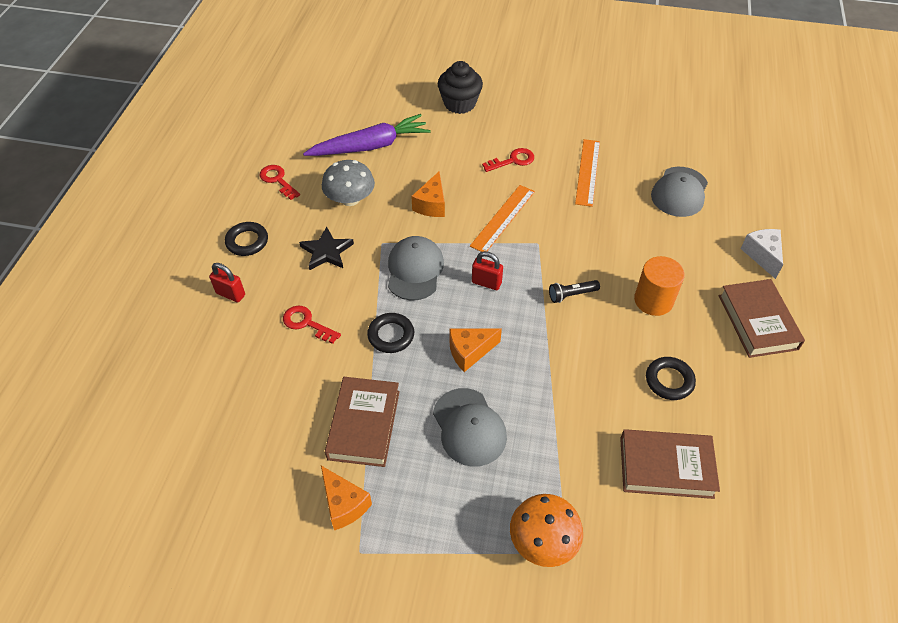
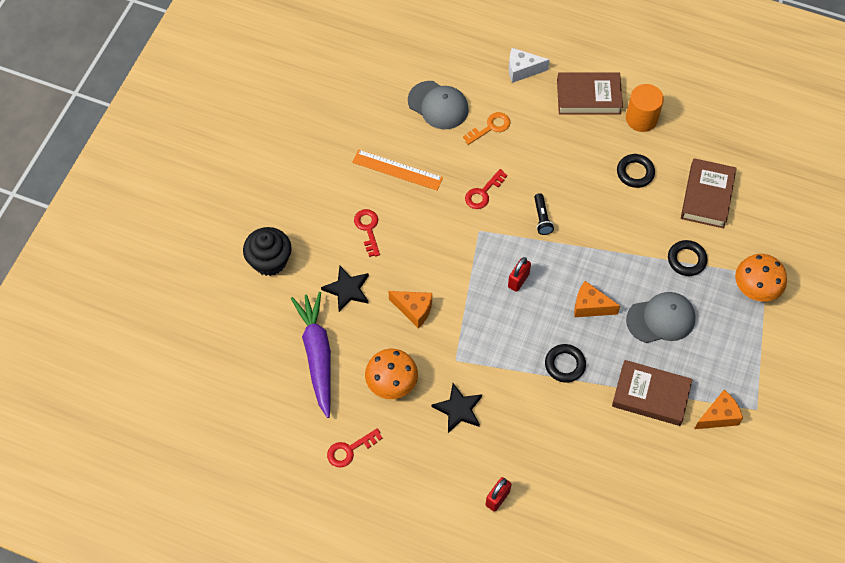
camera: 80 degrees left, 10 degrees up
black ring [225,222,268,256] -> black ring moved to [668,240,707,276]
red key [283,306,341,344] -> red key moved to [465,169,508,209]
grey mushroom [322,160,375,206] -> orange mushroom [365,349,418,399]
grey cap [388,236,444,301] -> none
orange cheese [449,328,502,372] -> orange cheese turned 120 degrees clockwise [574,281,620,317]
orange ruler [470,185,535,252] -> none
orange cylinder [634,256,685,316] -> orange cylinder moved to [626,84,664,132]
none -> black star [321,265,369,312]
none -> orange key [463,112,511,145]

